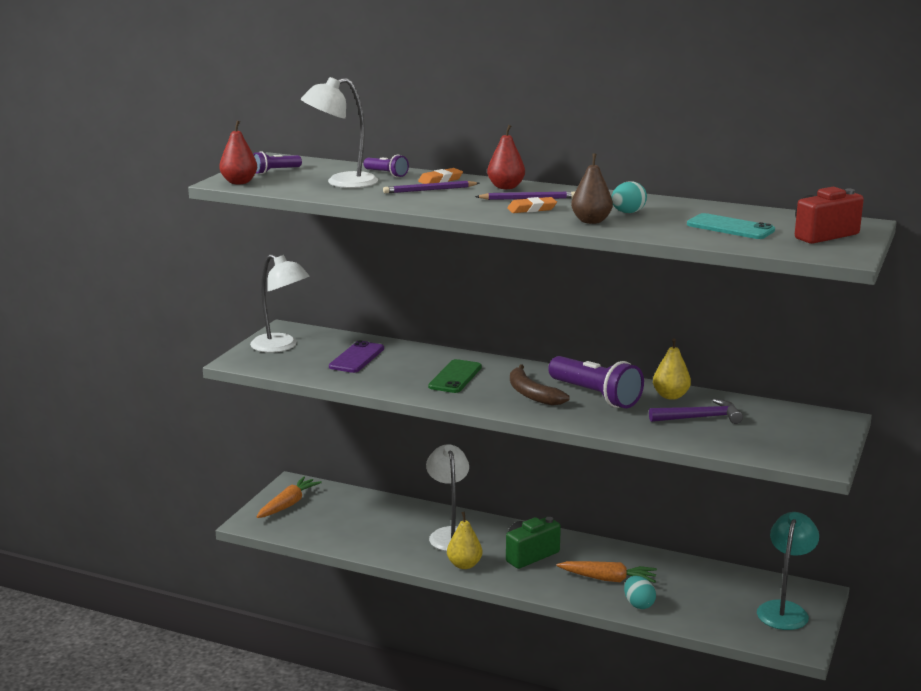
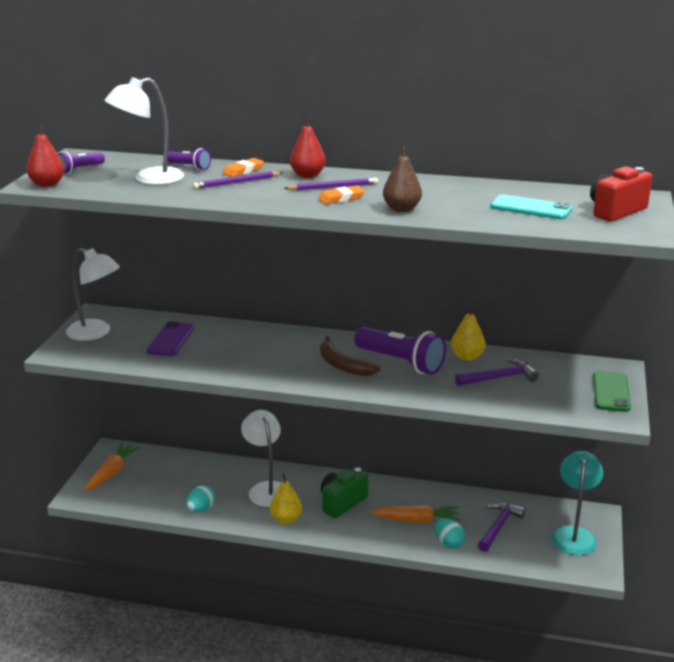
camera: 10 degrees left, 5 degrees up
green phone [428,359,482,393] -> green phone moved to [593,371,631,412]
turquoise egg [611,181,647,213] -> turquoise egg moved to [186,486,215,512]
none -> purple hammer [478,502,525,552]

